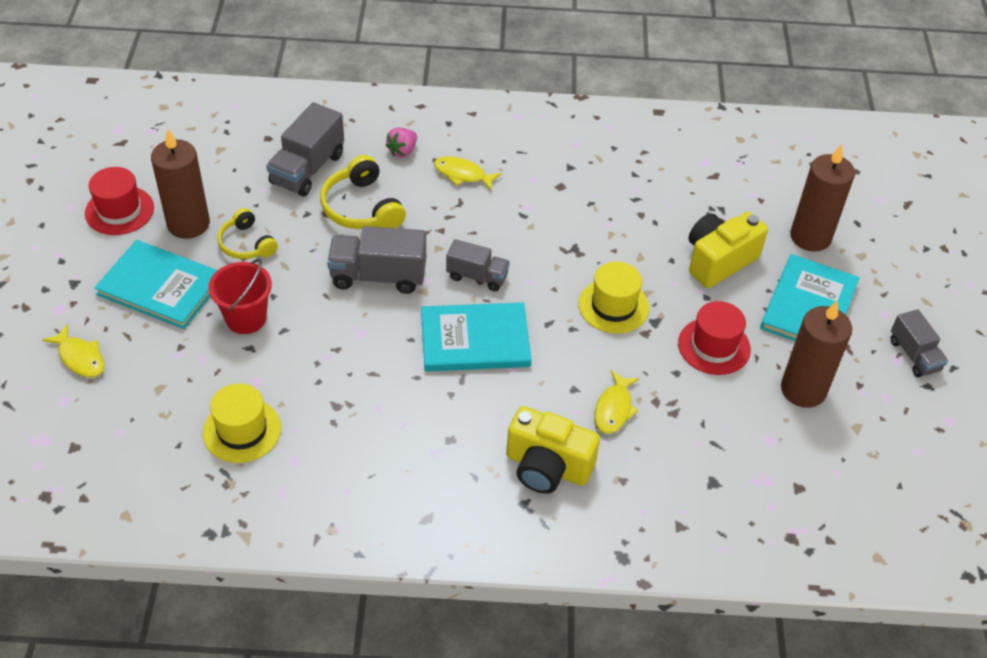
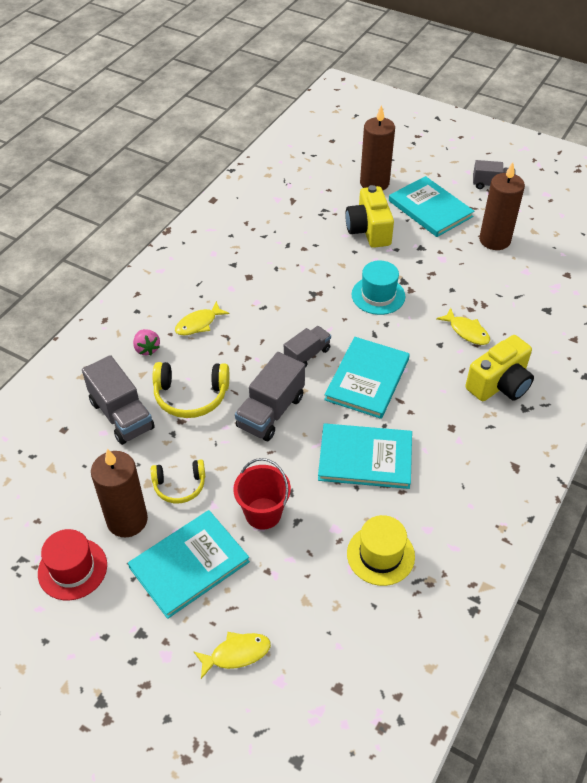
camera: 60 degrees left, 0 degrees up
yellow hat [579,261,649,334] -> turquoise hat [352,260,405,315]
red hat [678,301,751,375] -> none
none -> turquoise book [318,423,412,489]

